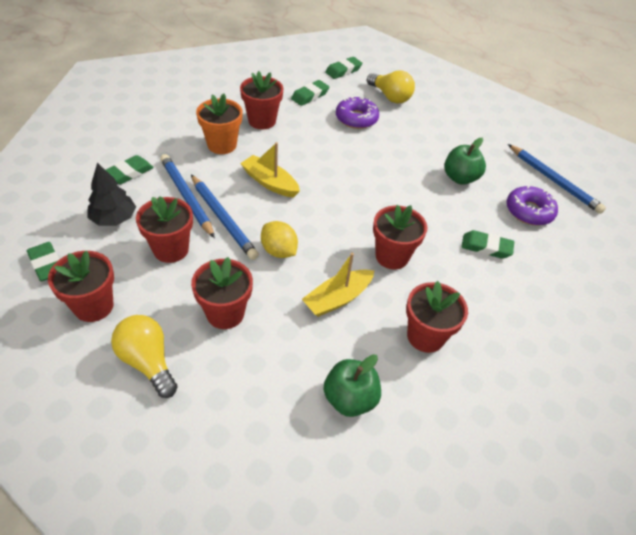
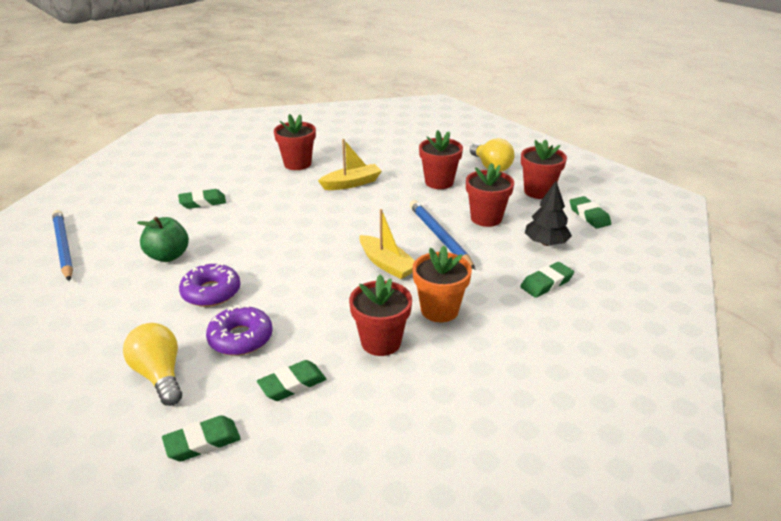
camera: 165 degrees left, 15 degrees down
blue pencil [160,154,215,238] -> none
yellow lemon [261,221,298,258] -> none
green apple [324,354,381,417] -> none
red flower pot [373,205,427,269] -> none
green eraser [461,230,514,259] -> green eraser turned 45 degrees counterclockwise [178,189,226,209]
purple donut [507,185,558,225] -> purple donut moved to [179,263,240,307]

